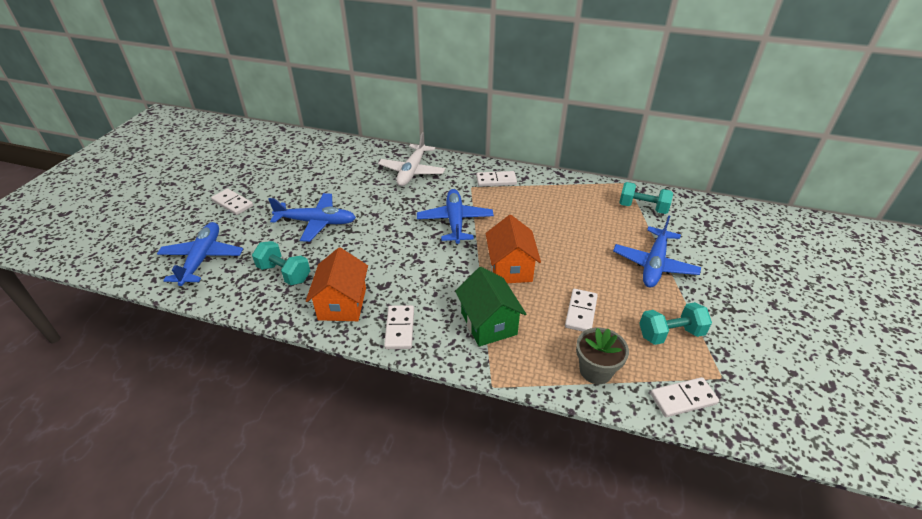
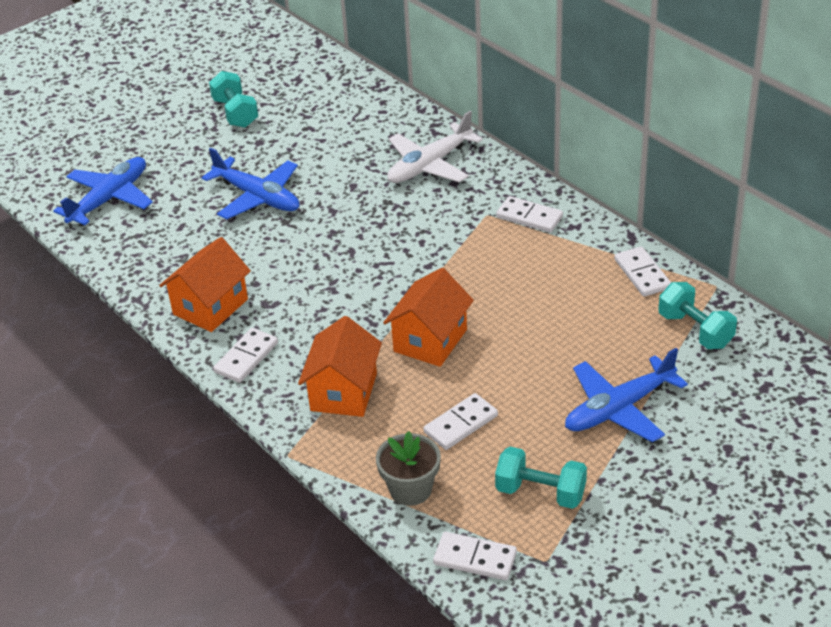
camera: 35 degrees right, 0 degrees up
white domino [211,188,253,215] -> white domino moved to [614,246,671,297]
turquoise dumbbell [252,241,310,285] -> turquoise dumbbell moved to [209,71,258,128]
blue plane [417,189,494,244] -> none
green house [455,267,526,347] -> orange house [298,316,382,417]

